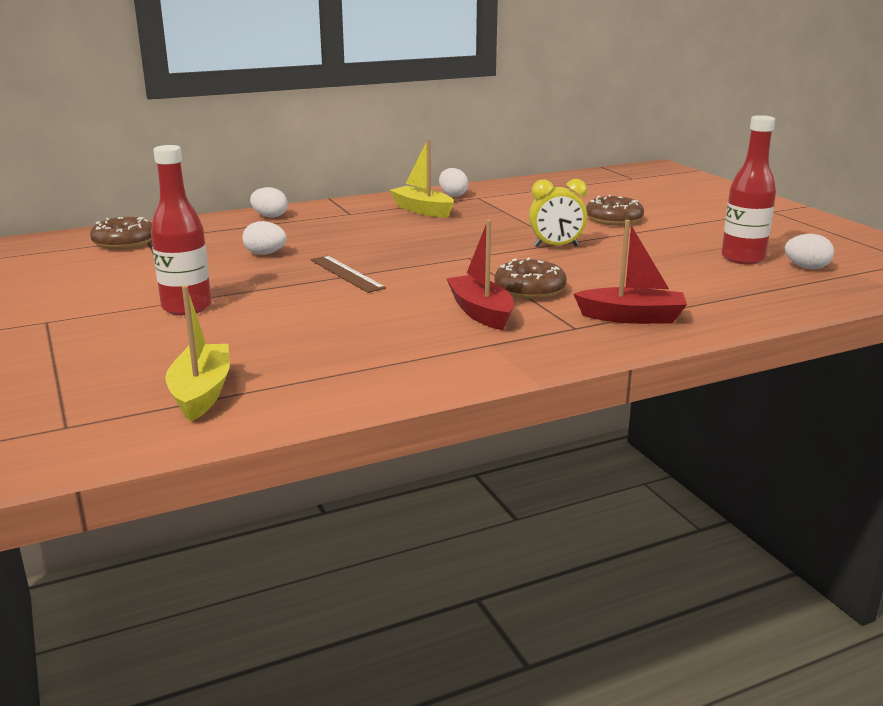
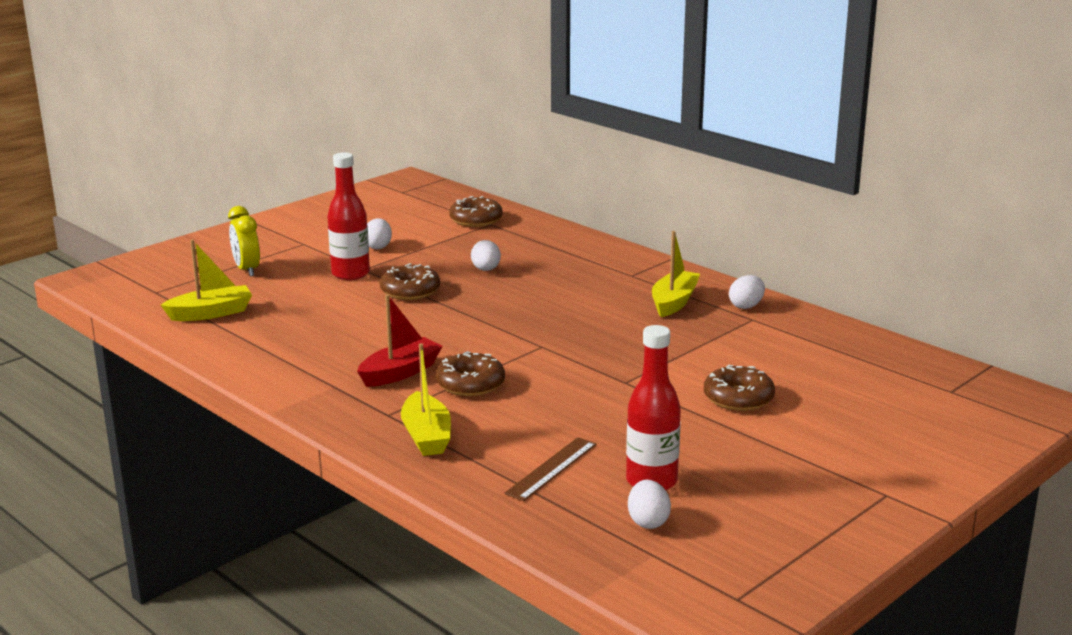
camera: 70 degrees right, 0 degrees up
white egg [250,187,288,218] -> white egg moved to [367,218,392,249]
brown ruler [310,256,386,293] -> brown ruler moved to [504,437,596,501]
yellow clock [529,179,587,247] -> yellow clock moved to [228,206,260,276]
red boat [574,220,687,324] -> yellow boat [401,343,451,456]
none -> brown donut [380,263,440,300]

